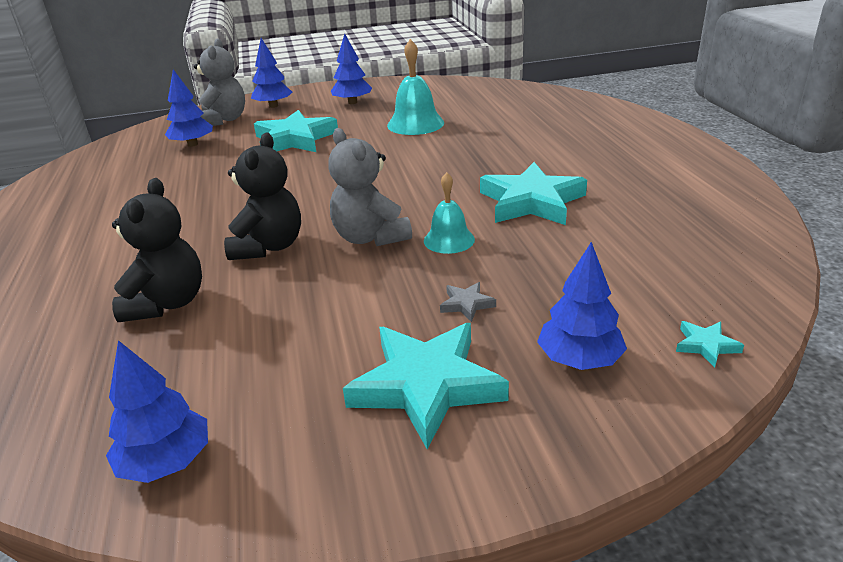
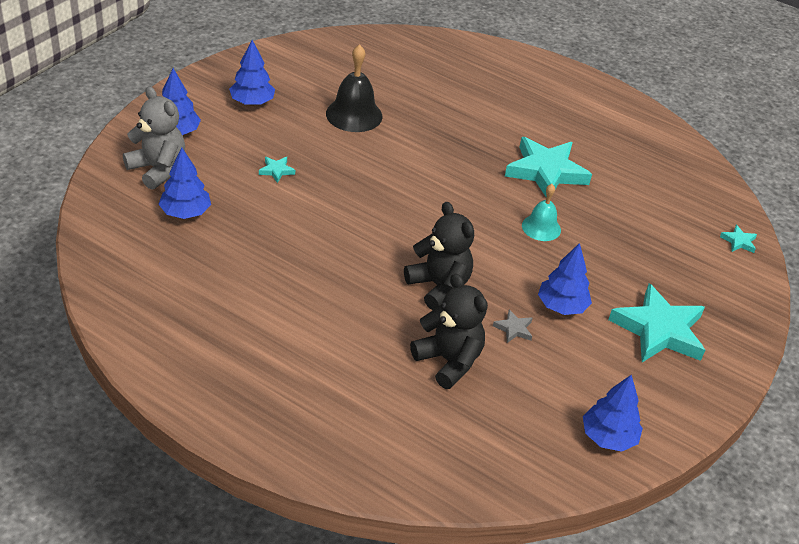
camera: 50 degrees left, 10 degrees up
turquoise star [254,110,338,152] -> turquoise star [259,157,295,183], size x0.41
grey teddy bear [328,128,412,246] -> none
turquoise bell [387,39,444,135] -> black bell [326,44,382,132]
grey star [440,282,496,322] -> grey star moved to [493,309,532,343]
blue tree [537,242,627,370] -> blue tree moved to [538,243,592,315]

